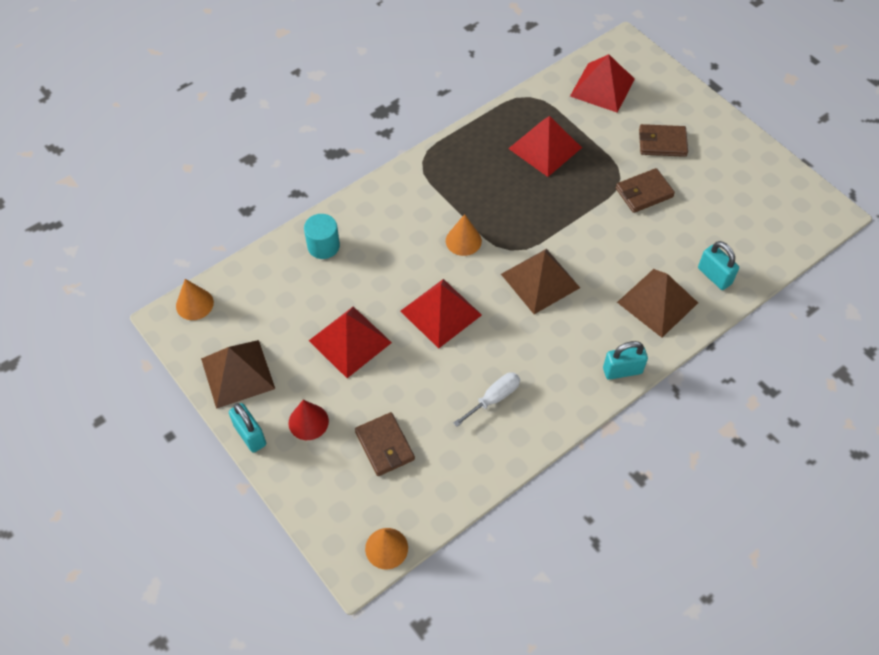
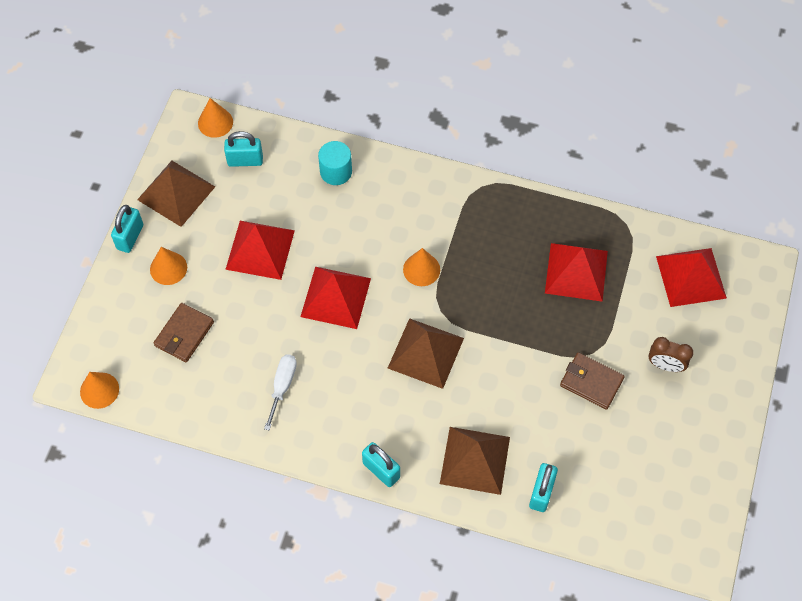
camera: 55 degrees right, 5 degrees up
red cone [289,400,329,440] -> orange cone [150,247,187,285]
white screwdriver [453,372,520,427] -> white screwdriver turned 90 degrees counterclockwise [264,355,297,430]
brown wallet [639,124,688,157] -> brown clock [649,337,693,372]
none -> turquoise padlock [224,131,263,167]

